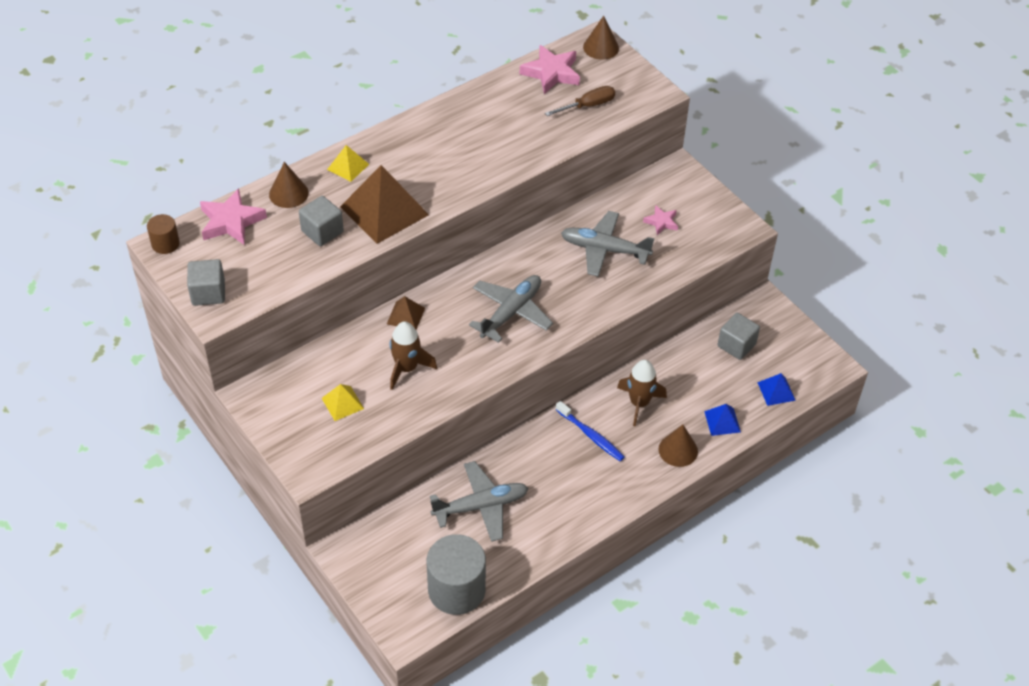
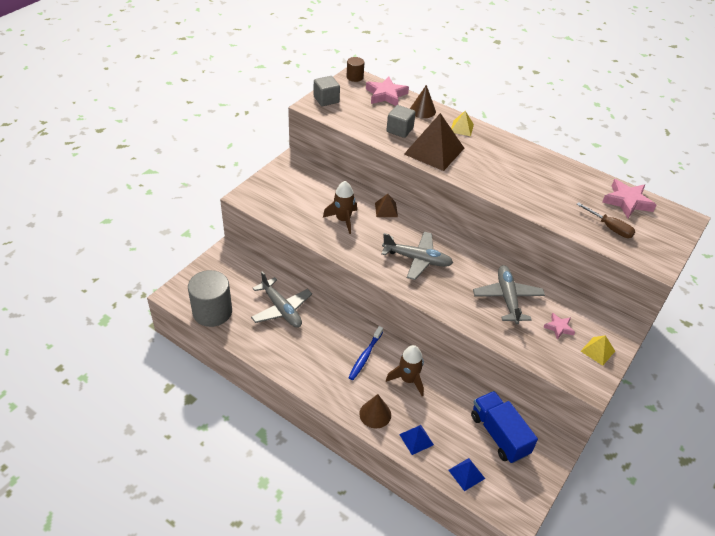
camera: 70 degrees right, 5 degrees down
yellow pyramid [322,384,364,421] -> yellow pyramid moved to [581,335,615,366]
brown cone [583,16,619,60] -> none
grey cube [717,313,760,360] -> blue truck [471,391,538,463]

